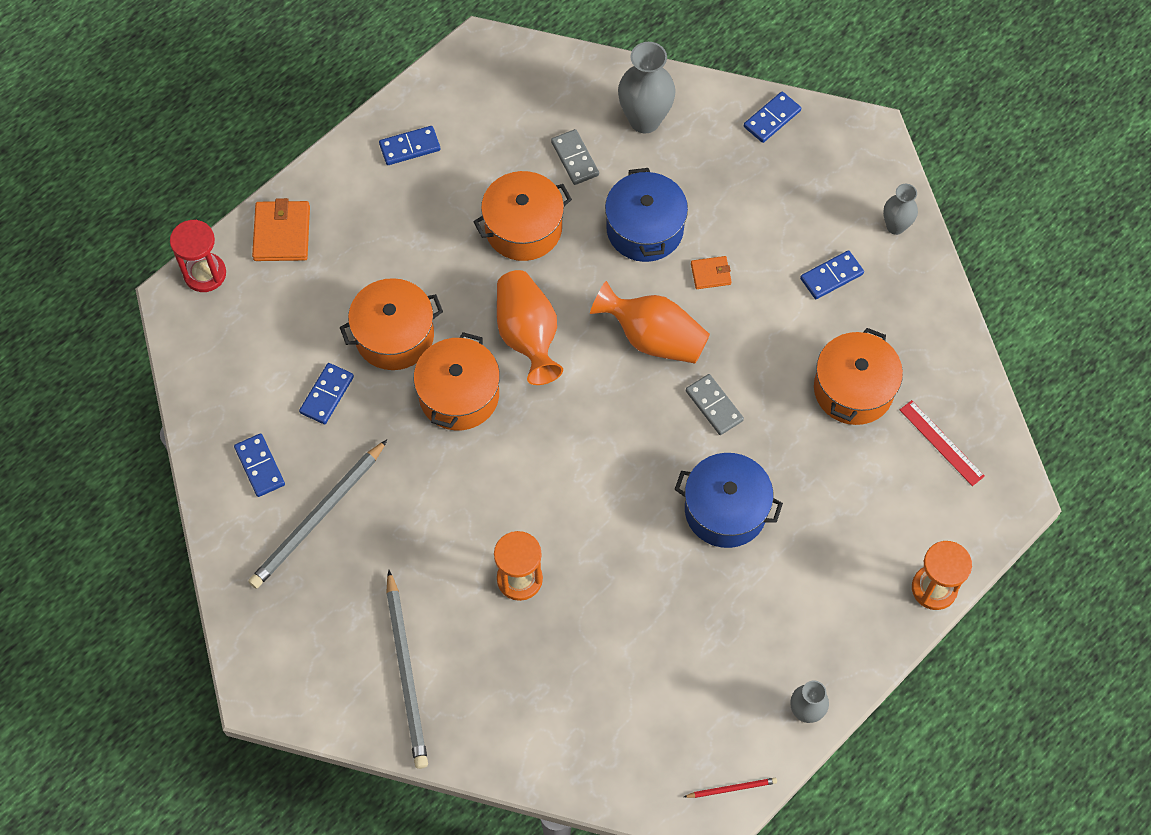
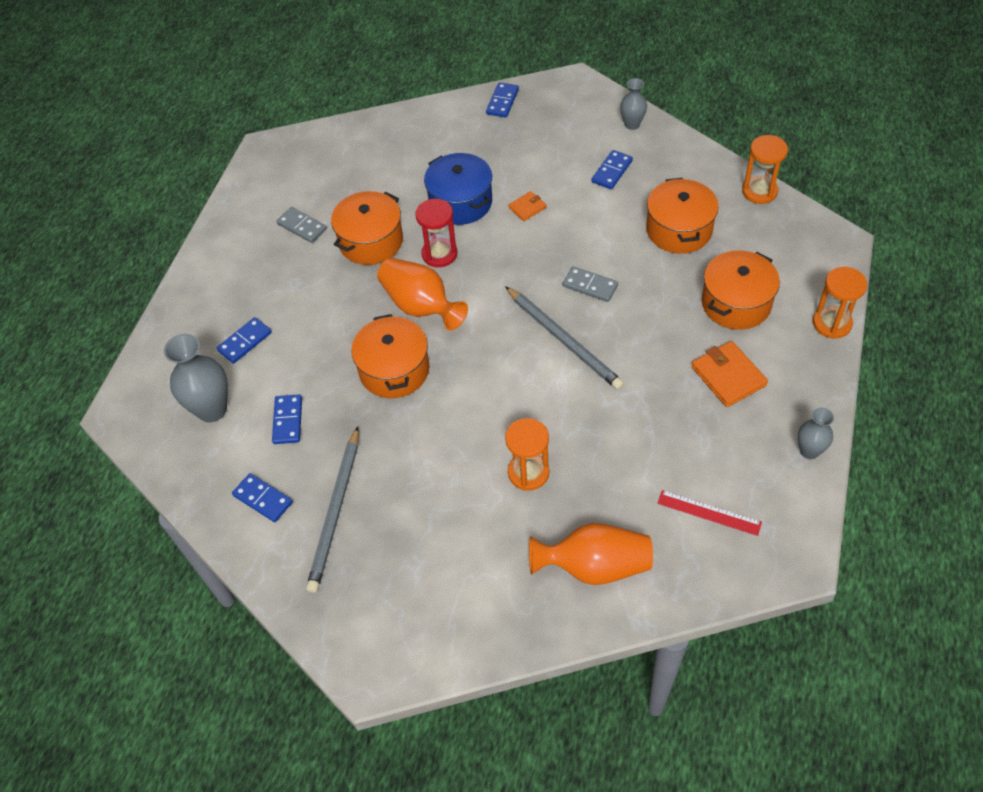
camera: 25 degrees left, 10 degrees down
red hourglass [170,220,226,292] -> red hourglass moved to [415,199,457,267]
orange wallet [252,198,310,261] -> orange wallet moved to [691,341,768,407]
orange pot [340,278,443,370] -> orange pot moved to [702,250,780,330]
blue domino [379,126,441,165] -> blue domino moved to [217,317,272,364]
grey pencil [386,570,428,769] -> grey pencil moved to [505,286,624,390]
grey domino [551,129,599,185] -> grey domino moved to [276,207,327,243]
orange vase [590,281,710,364] -> orange vase moved to [529,523,653,585]
grey vase [618,42,676,134] -> grey vase moved to [164,334,228,422]
blue pot [674,453,783,548] -> none
red pencil [684,778,777,798] -> none
red ruler [900,400,985,486] -> red ruler moved to [657,490,762,536]
none -> orange hourglass [742,135,788,204]

